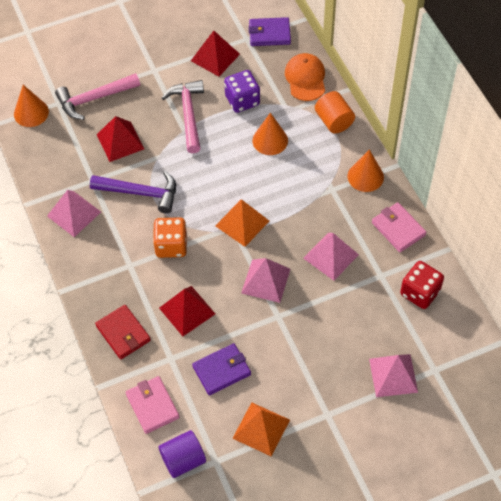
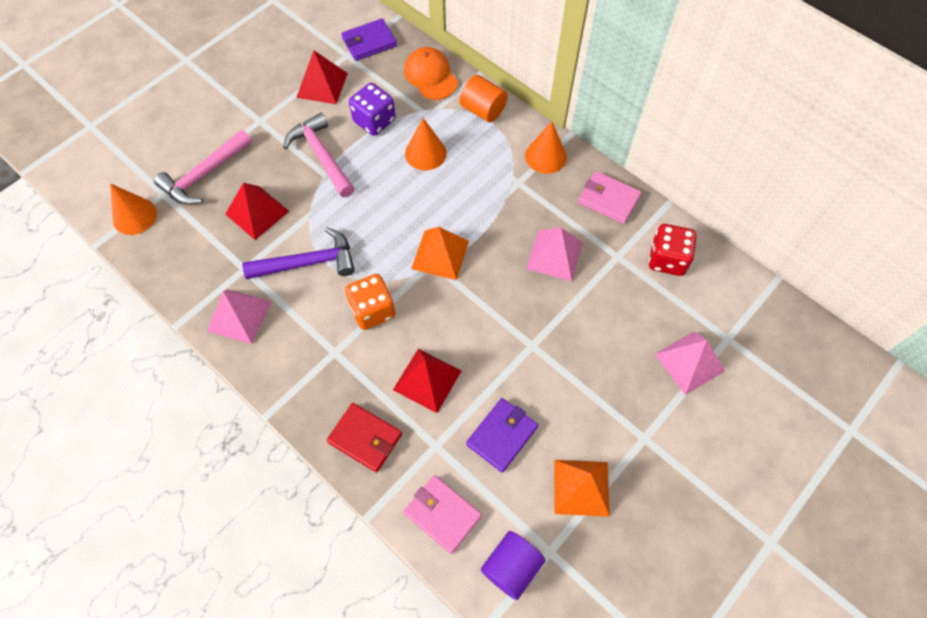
camera: 25 degrees left, 5 degrees up
pink pyramid [241,258,290,303] -> none

